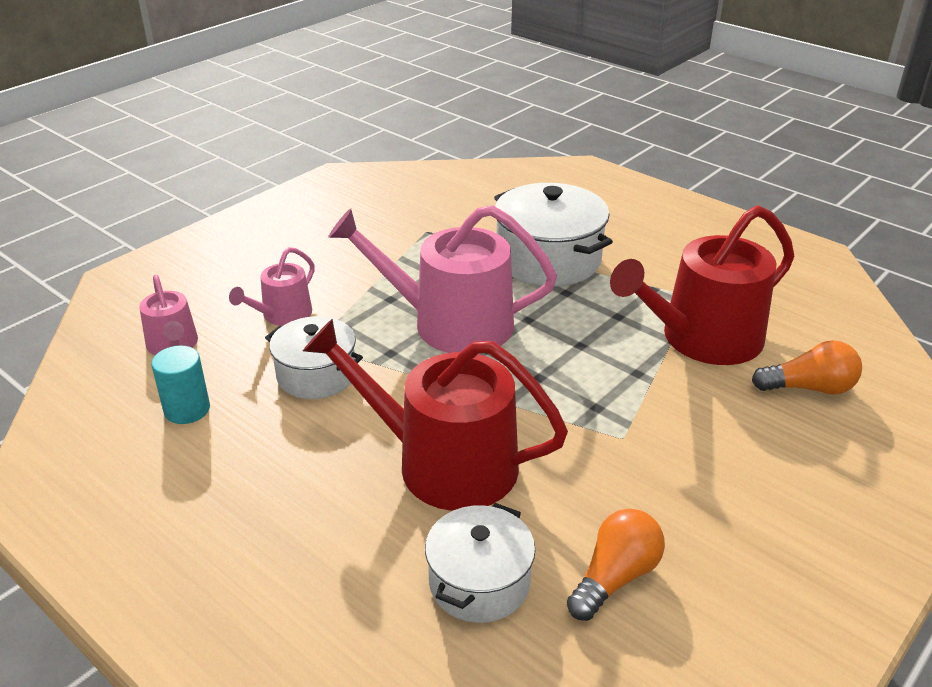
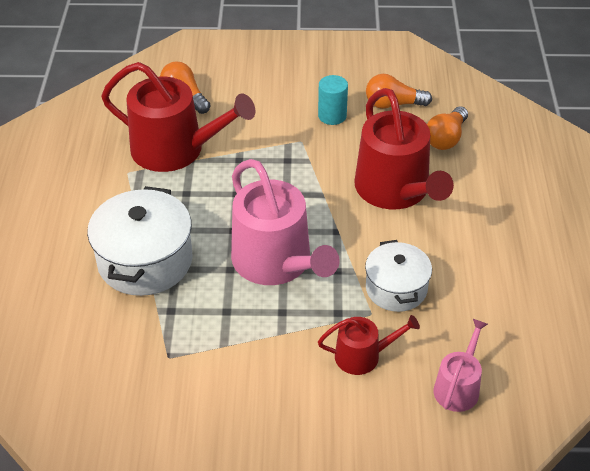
camera: 130 degrees left, 10 degrees up
turquoise cylinder [151,346,210,424] -> turquoise cylinder moved to [318,75,348,125]
pink watering can [229,247,315,326] -> red watering can [318,315,420,375]
white pot [425,503,535,623] -> orange light bulb [427,106,468,150]

